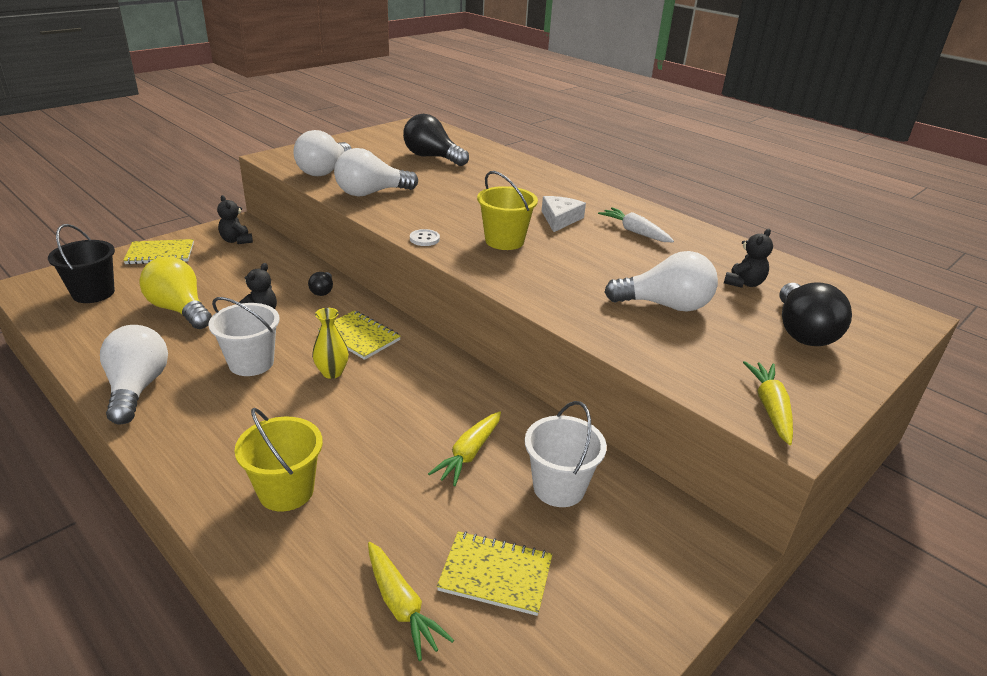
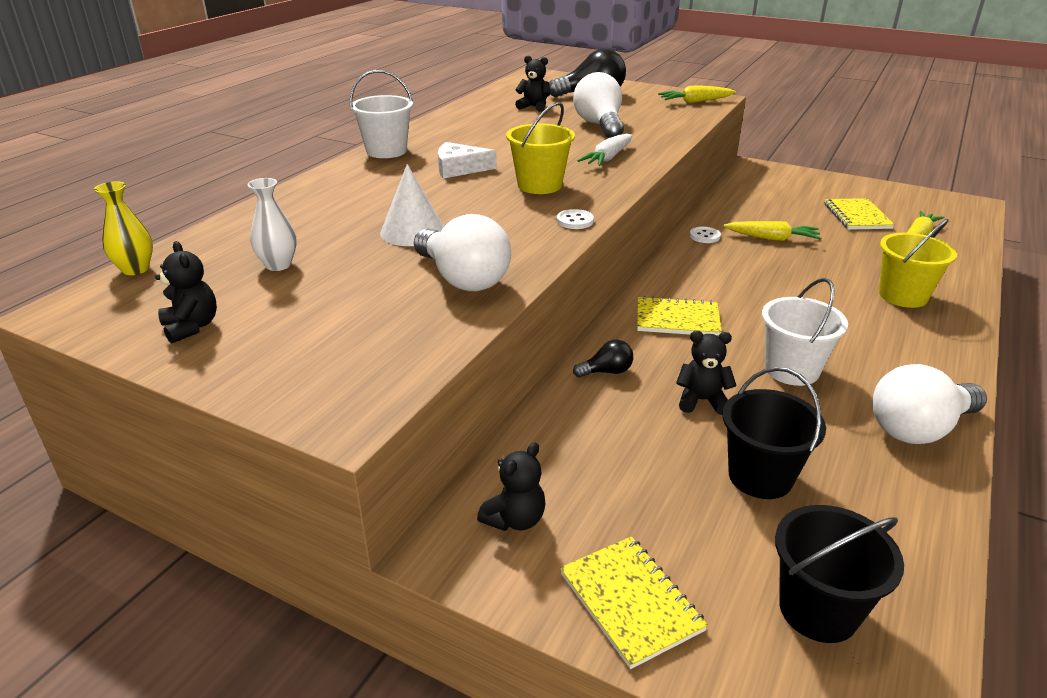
camera: 105 degrees left, 0 degrees up
yellow light bulb [139,257,212,329] -> black bucket [723,367,826,499]
white light bulb [293,130,352,176] -> none
yellow vase [312,308,349,379] -> yellow vase moved to [94,181,153,275]
yellow notebook [318,310,401,360] -> yellow notebook turned 75 degrees clockwise [637,296,722,336]
black light bulb [403,114,469,166] -> white vase [247,178,297,271]
white bucket [525,401,607,507] -> white bucket moved to [349,70,413,158]
white carrot [598,207,674,242] -> white carrot moved to [577,134,632,166]
none -> black teddy bear [155,241,217,343]
none -> white cone [380,164,444,246]
none -> white button [689,226,721,243]

